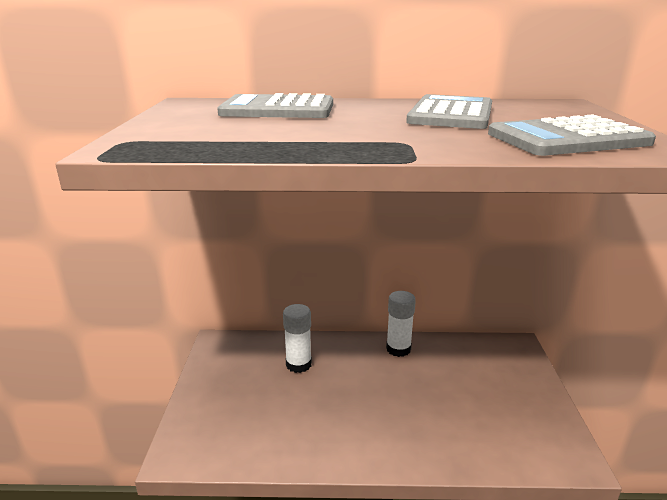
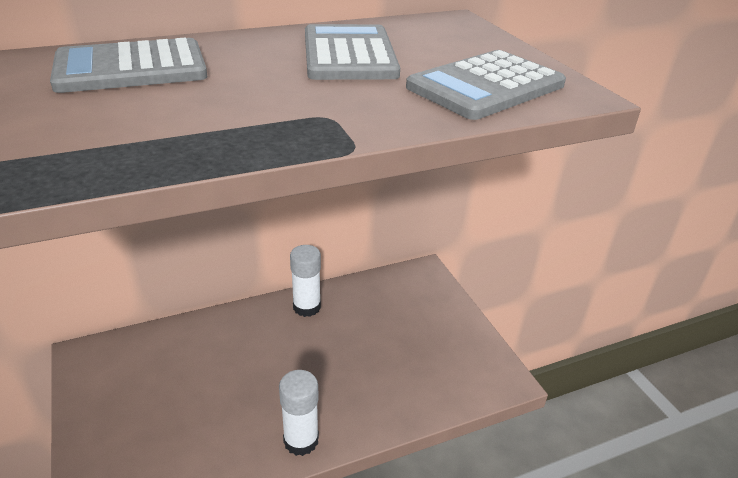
camera: 25 degrees left, 10 degrees up
white glue stick [283,304,312,373] -> white glue stick moved to [279,370,319,456]

